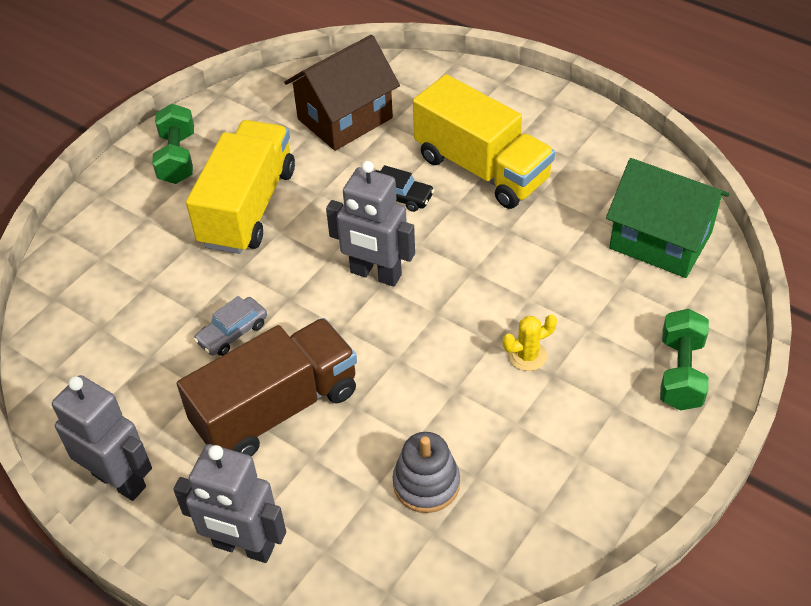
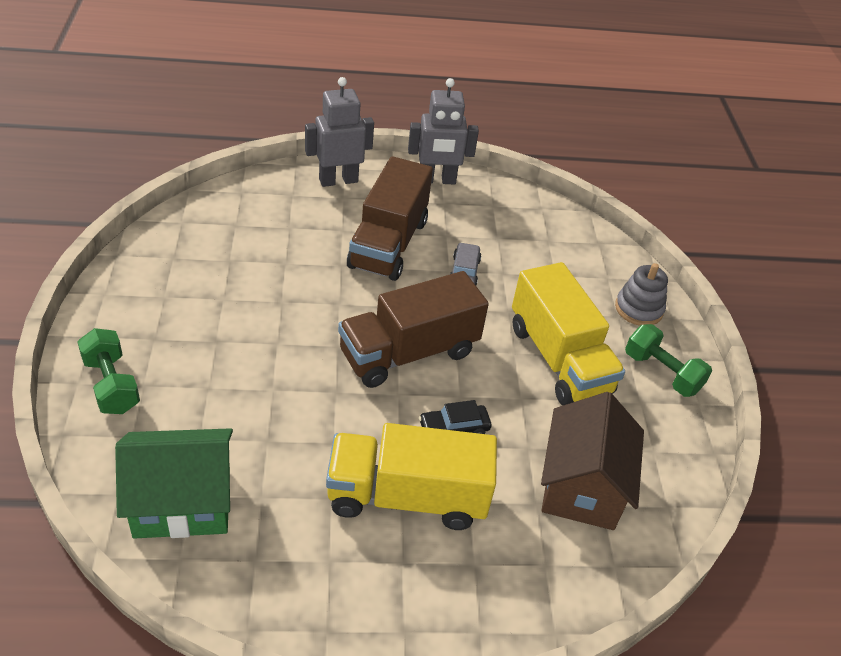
camera: 135 degrees right, 5 degrees down
grey robot [326,161,415,287] -> brown truck [338,271,489,388]
grey stacking toy [393,432,460,513] -> grey stacking toy moved to [615,263,668,326]
yellow cactus [503,314,557,371] -> none

